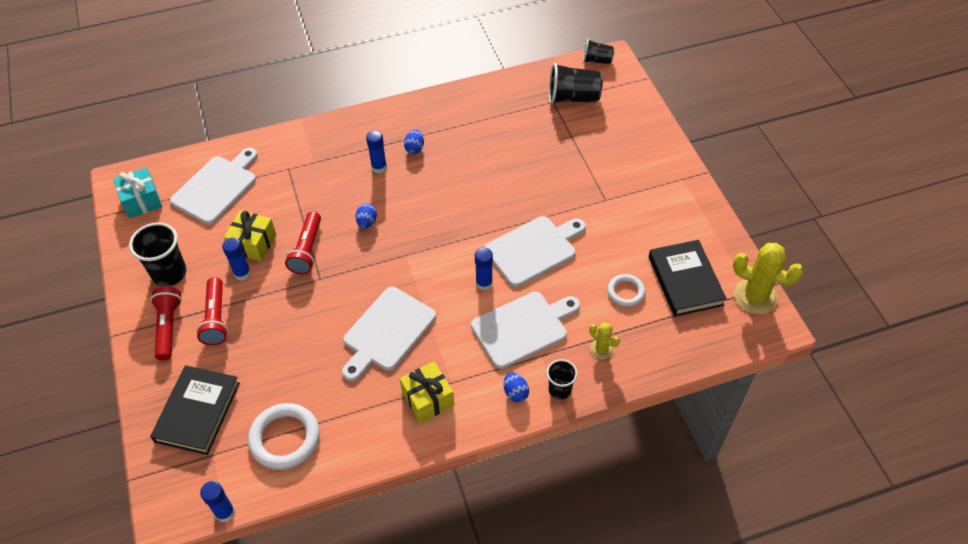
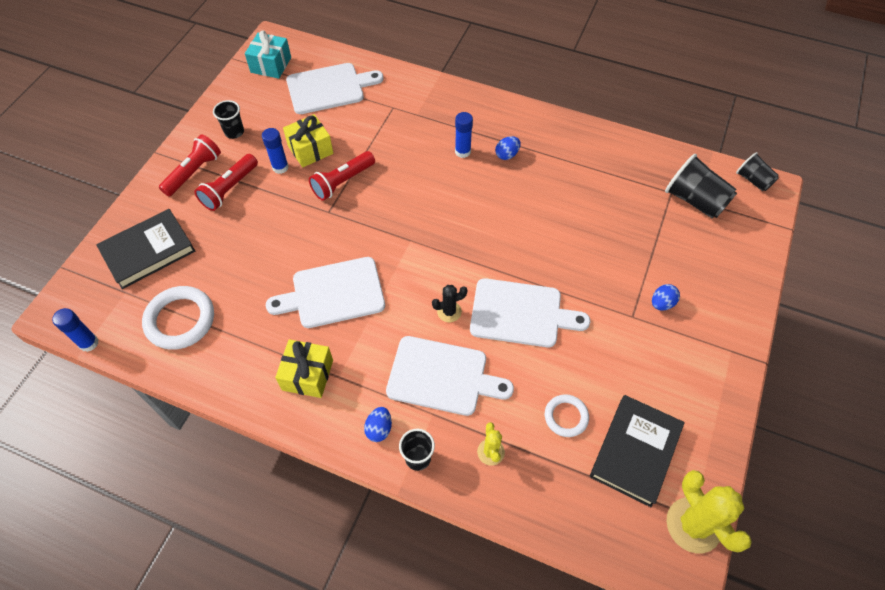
camera: 40 degrees right, 5 degrees up
black cup [129,222,186,286] -> black cup [213,100,244,139], size x0.60
blue egg [355,204,377,228] -> blue egg moved to [652,284,680,310]
blue glue stick [475,247,493,290] -> black cactus [432,285,467,322]

